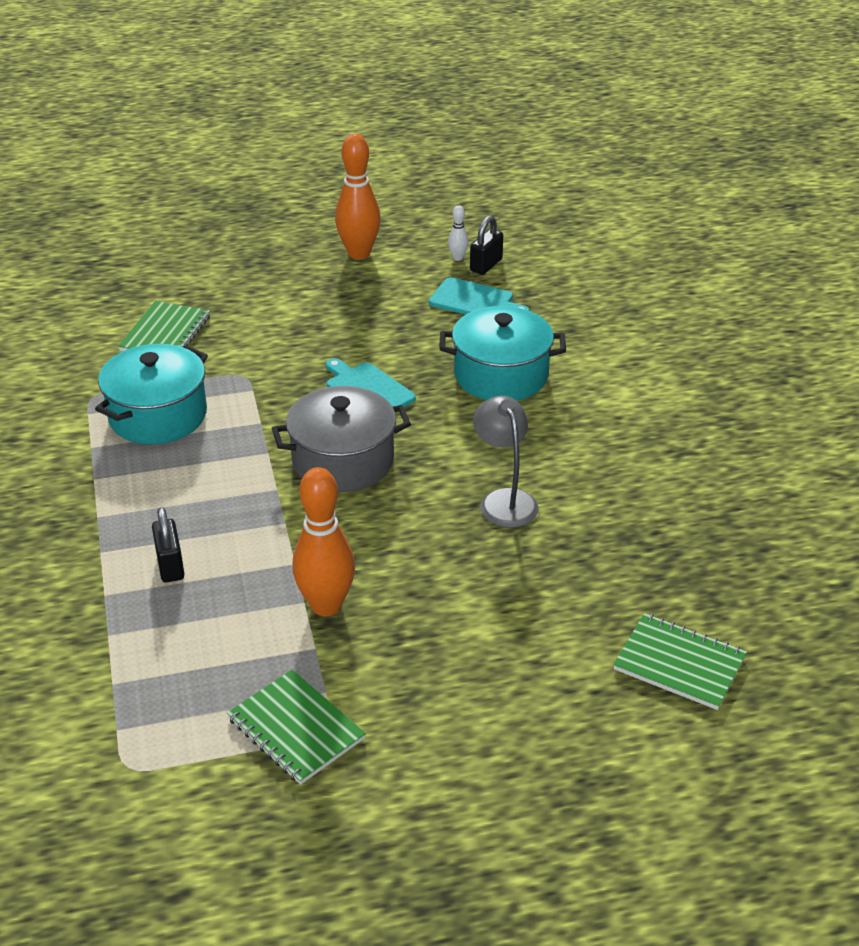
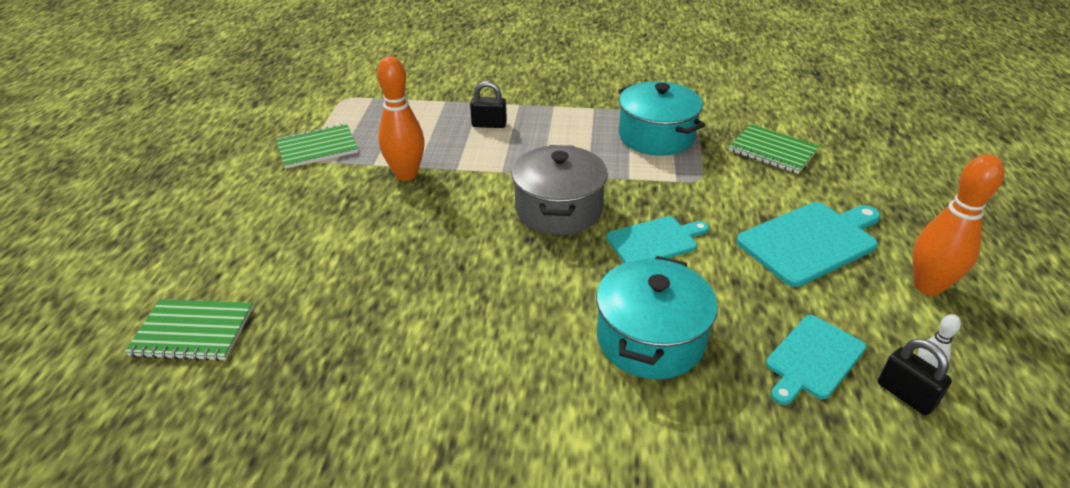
camera: 110 degrees right, 0 degrees up
grey lamp [473,396,538,528] -> none
green notebook [613,613,747,710] -> green notebook turned 45 degrees clockwise [125,299,253,361]
none -> turquoise cutting board [737,202,880,287]

